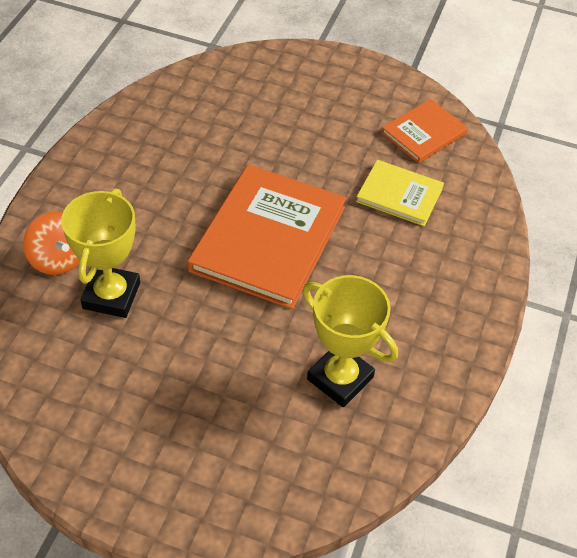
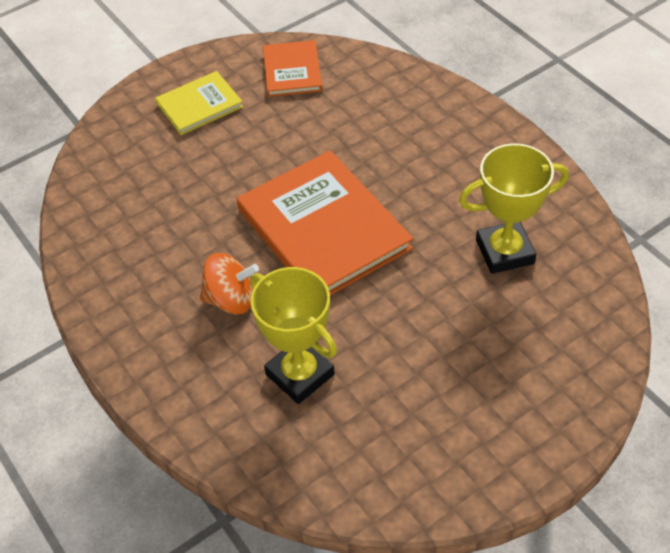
camera: 50 degrees left, 0 degrees up
orange spinning top [23,212,80,275] -> orange spinning top moved to [200,253,259,315]
yellow book [356,160,444,226] -> yellow book moved to [155,71,243,135]

